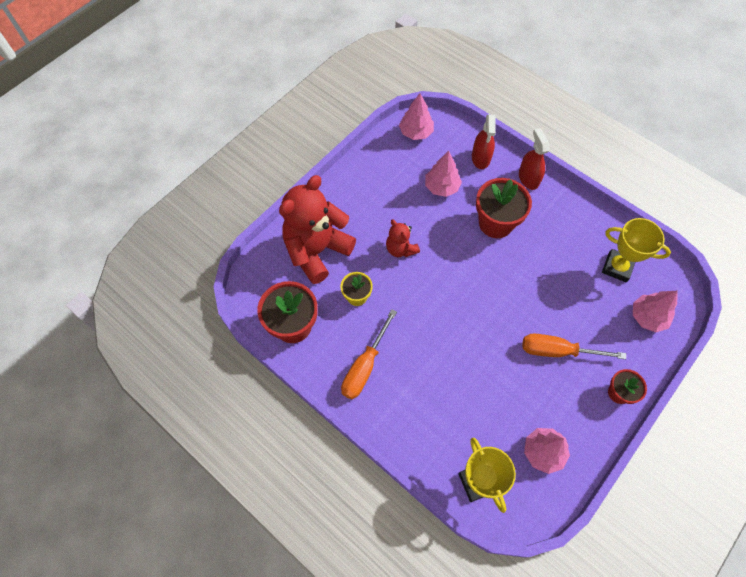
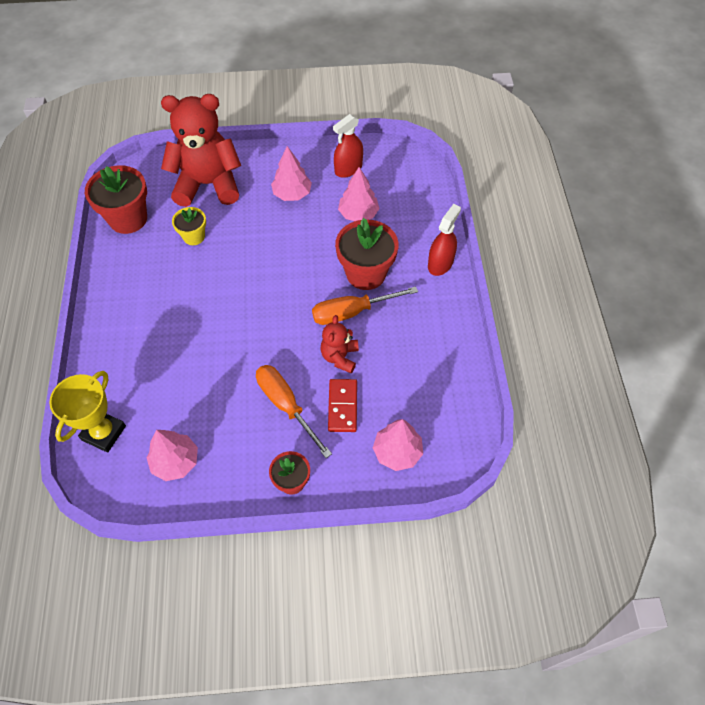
camera: 45 degrees right, 5 degrees down
orange screwdriver [341,309,397,399] -> orange screwdriver moved to [312,287,418,325]
red teddy bear [386,219,420,257] -> red teddy bear moved to [320,315,359,373]
pink tree [399,94,434,140] -> pink tree moved to [271,146,312,201]
red spray bottle [472,115,496,169] -> red spray bottle moved to [333,114,363,178]
yellow trophy [602,218,671,282] -> none
none -> red domino [328,379,357,432]

